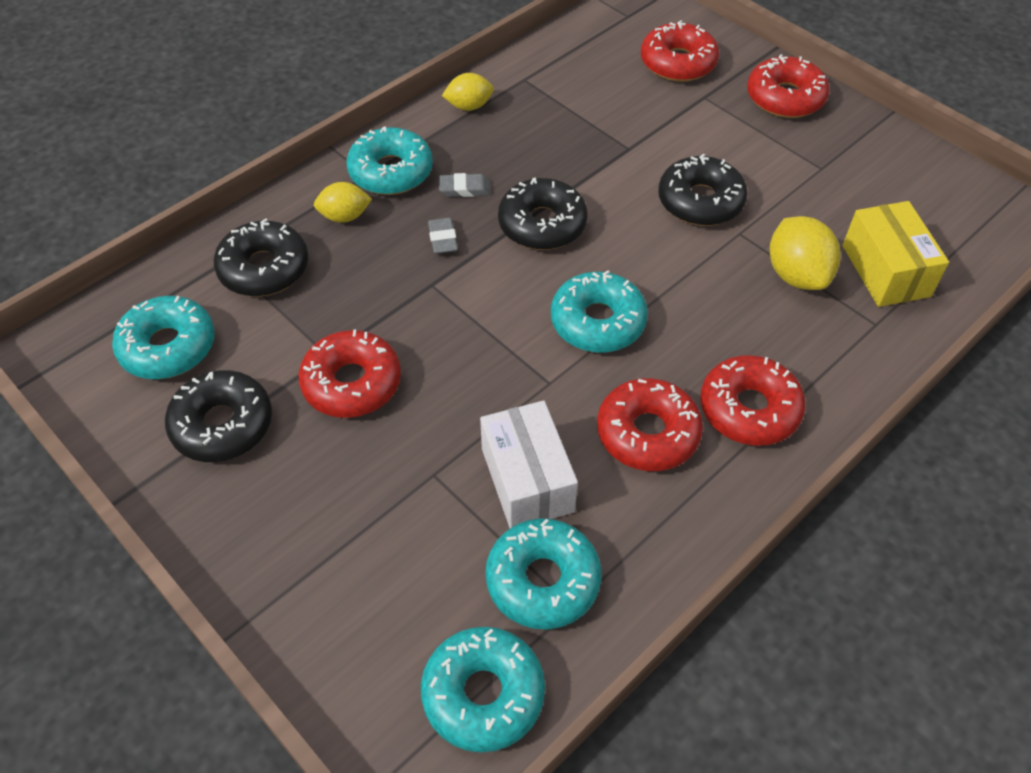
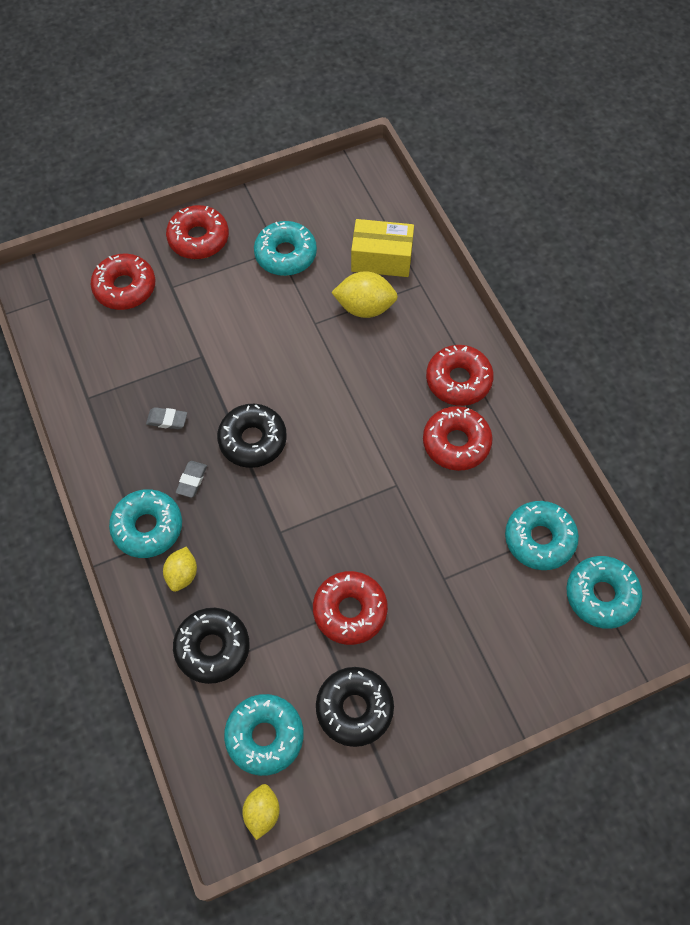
camera: 70 degrees left, 10 degrees up
grey eraser [428,218,458,254] -> grey eraser moved to [146,407,187,429]
yellow lemon [442,73,494,111] -> yellow lemon moved to [242,784,280,840]
white box [480,400,578,528] -> none
turquoise donut [551,271,648,353] -> turquoise donut moved to [254,221,317,276]
black donut [658,154,748,226] -> none

